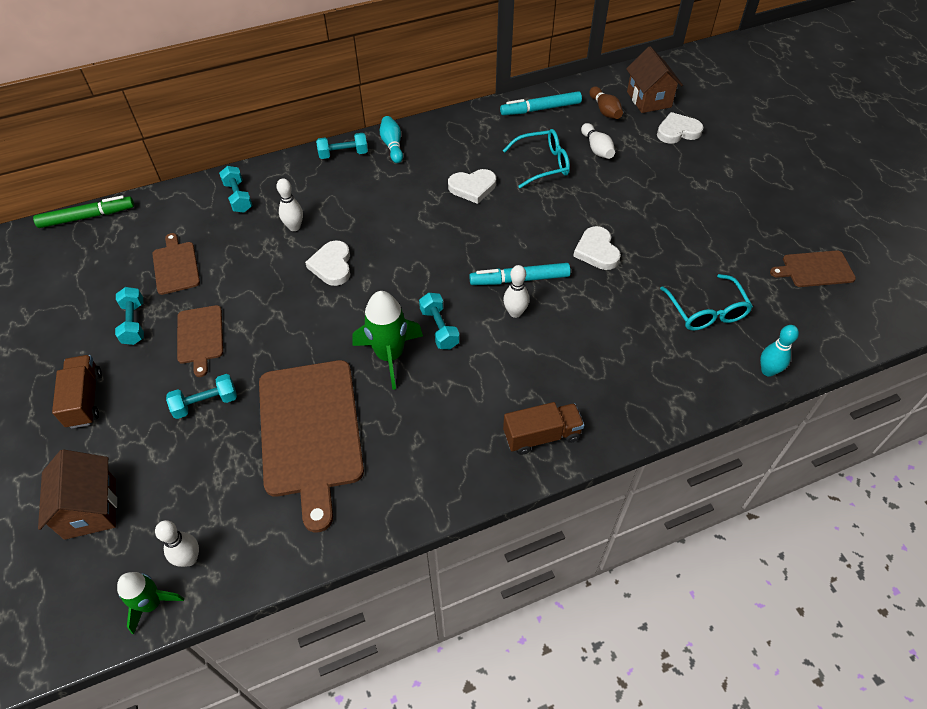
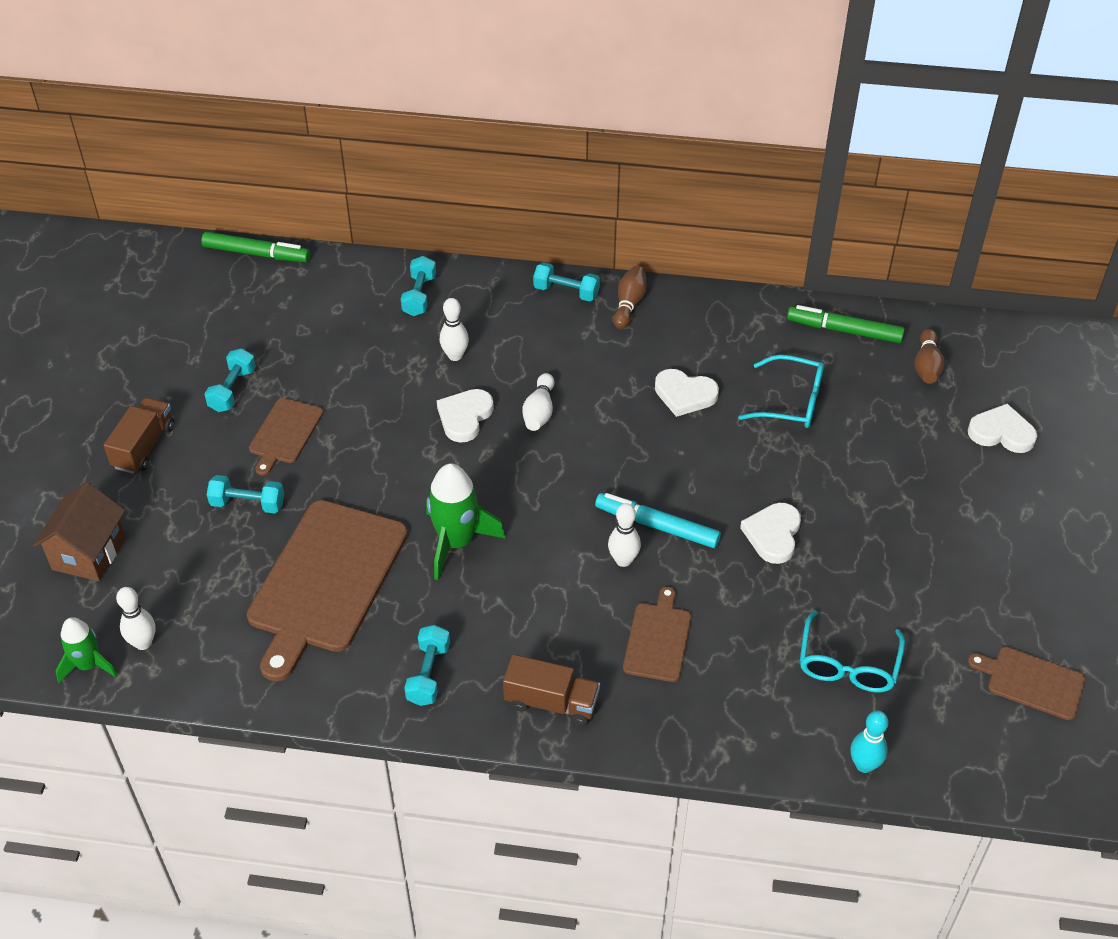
camera: 30 degrees right, 5 degrees down
brown cutting board [152,233,200,295] -> brown cutting board moved to [623,587,691,682]
turquoise bowling pin [380,116,403,163] -> brown bowling pin [614,266,647,329]
turquoise dumbbell [419,293,460,349] -> turquoise dumbbell moved to [404,625,450,706]
turquoise marker [500,91,582,115] -> green marker [787,305,905,343]
white bowling pin [581,123,615,159] -> white bowling pin moved to [522,373,554,431]
brown house [626,46,683,113] -> none

